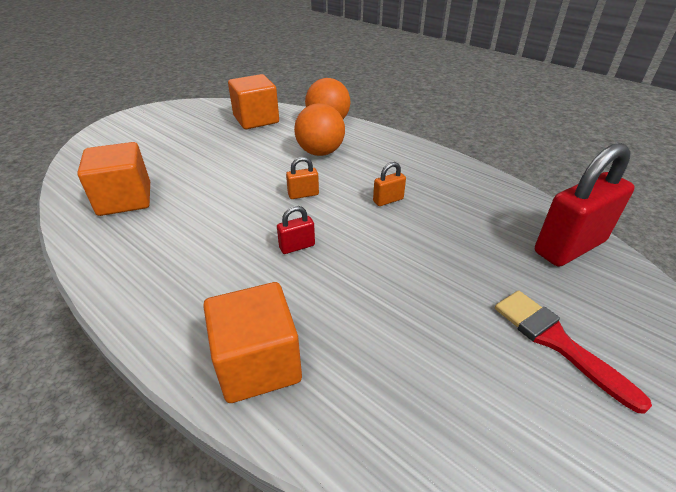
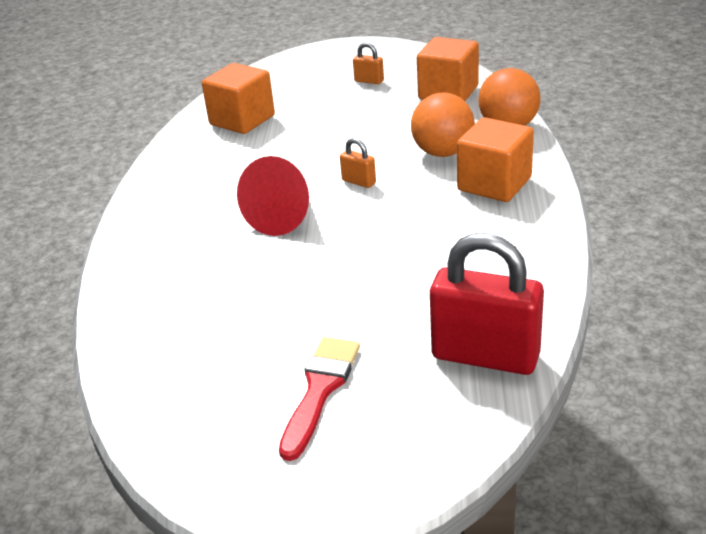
camera: 55 degrees right, 5 degrees down
orange cube [203,282,302,403] -> orange cube moved to [457,117,534,202]
red padlock [277,206,315,254] -> red cone [237,156,309,236]
orange padlock [373,162,406,206] -> orange padlock moved to [353,42,384,84]

